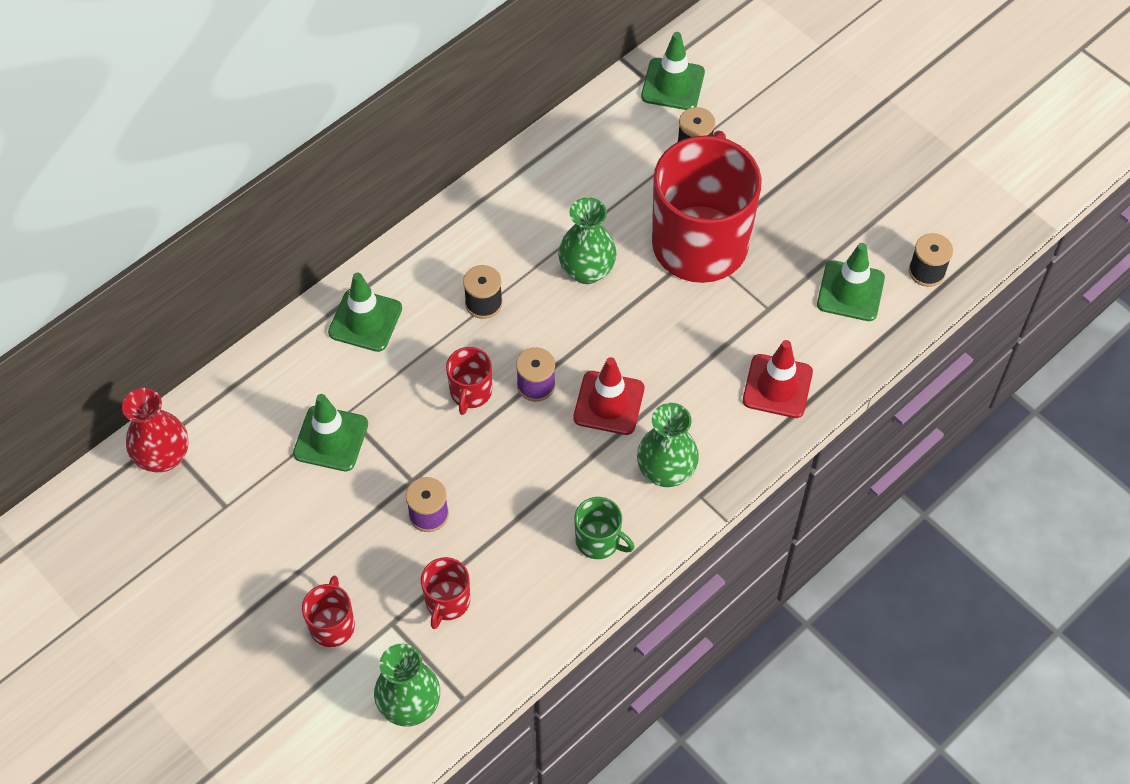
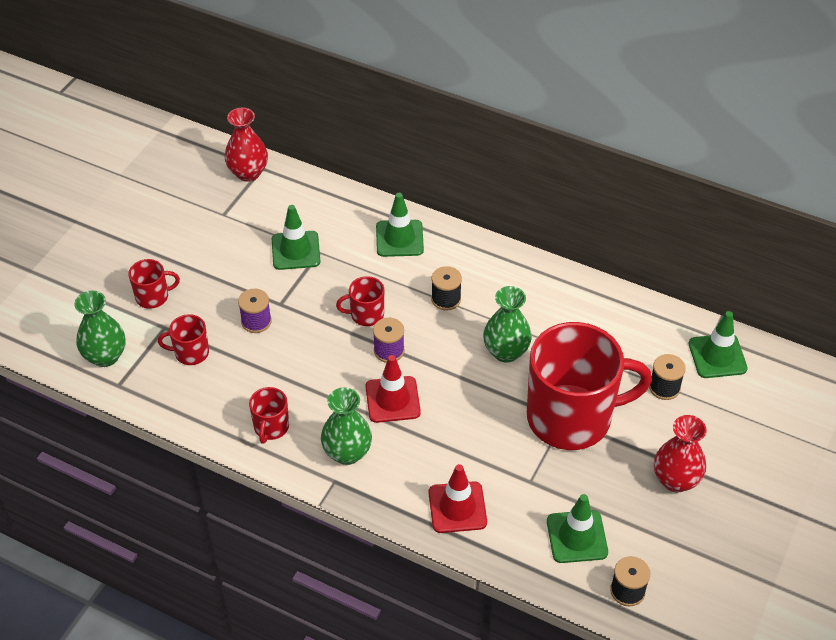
camera: 70 degrees right, 10 degrees down
green mug [574,497,635,559] -> red mug [249,387,289,444]
none -> red vase [654,415,707,492]

